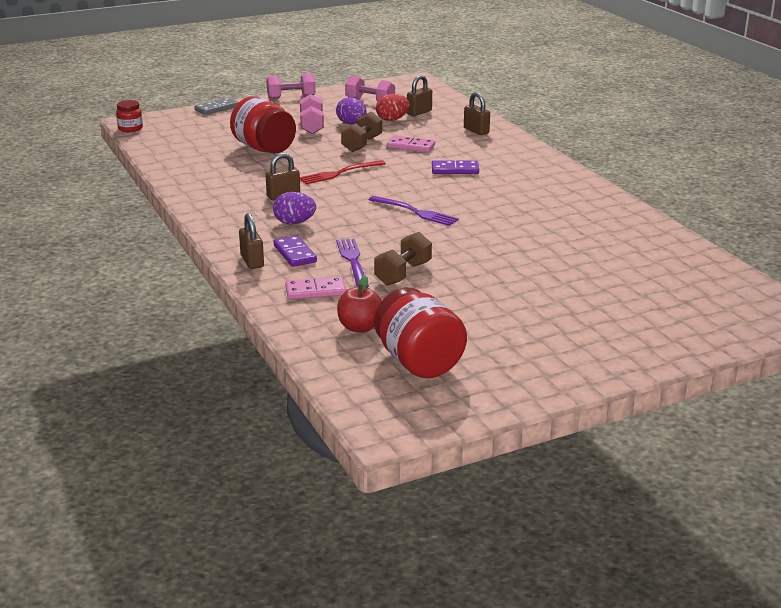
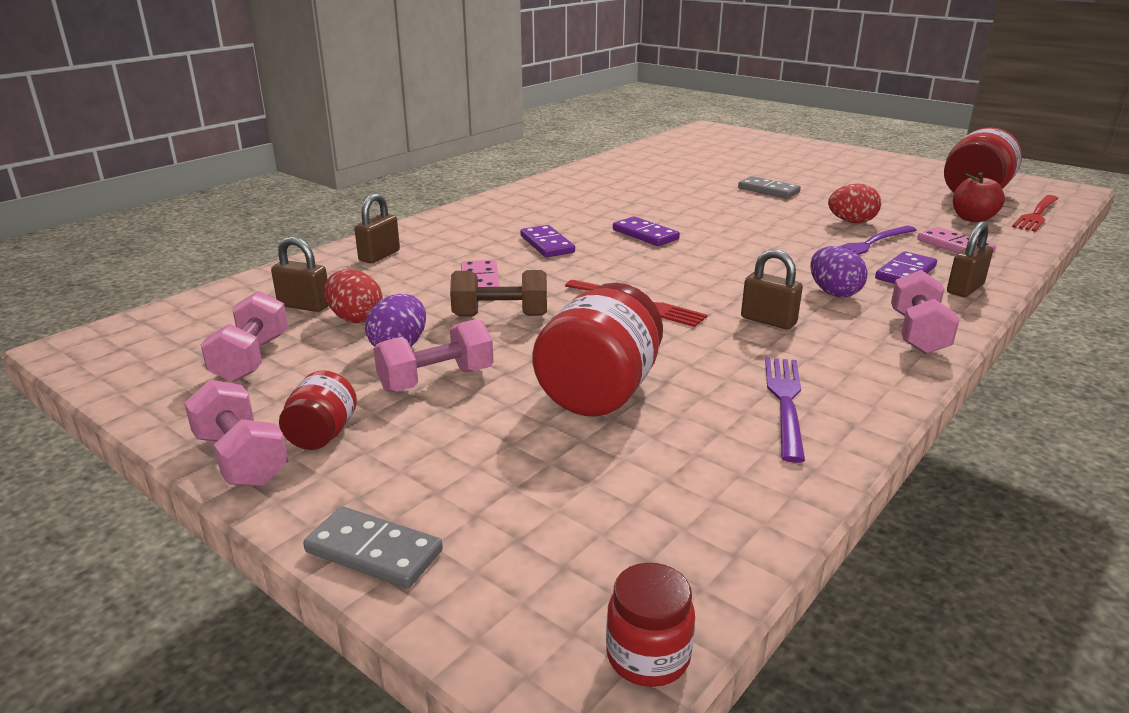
camera: 115 degrees left, 0 degrees up
purple fork [369,196,459,226] -> purple fork moved to [765,358,805,463]
brown dumbbell [374,232,432,286] -> red egg [828,184,881,223]
none -> red jar [279,370,357,450]
none -> purple domino [613,216,680,246]
none -> grey domino [738,176,801,198]
none -> pink dumbbell [891,270,959,354]
none -> red fork [1012,195,1059,232]

